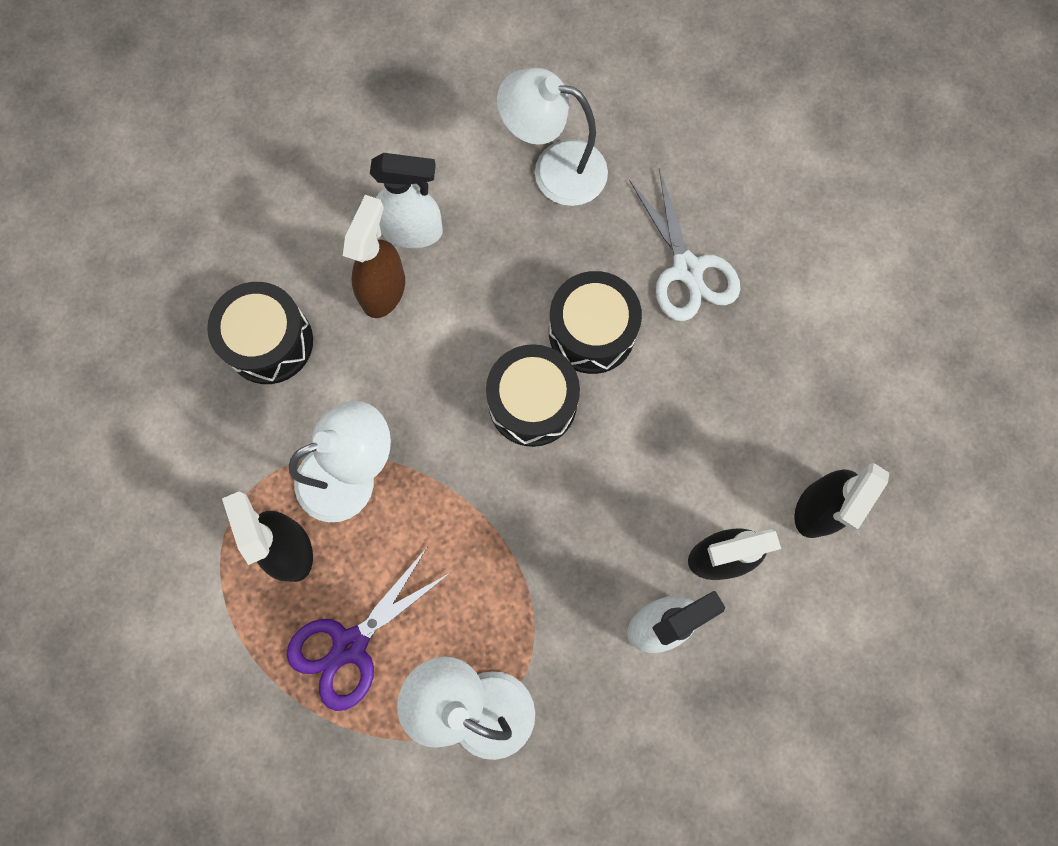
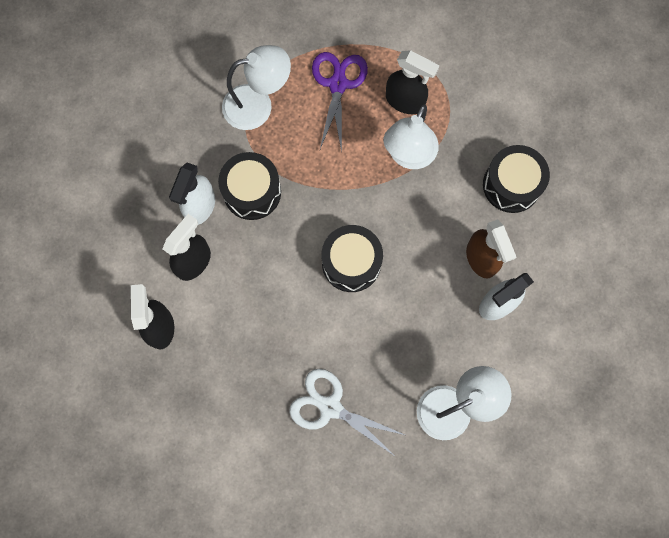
camera: 140 degrees right, 0 degrees up
black drum [549,271,642,374] -> black drum moved to [218,152,281,220]

